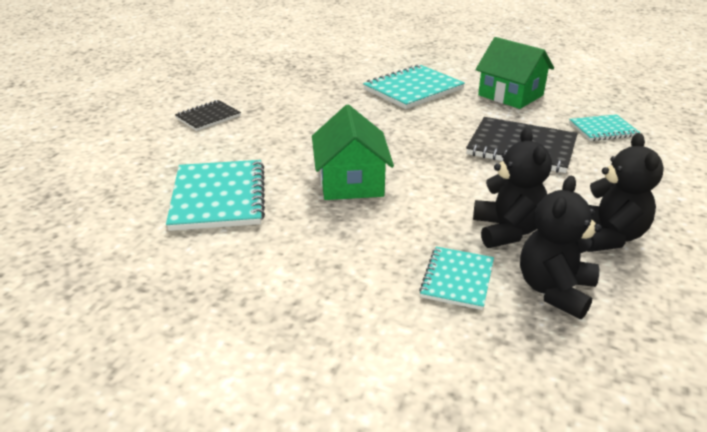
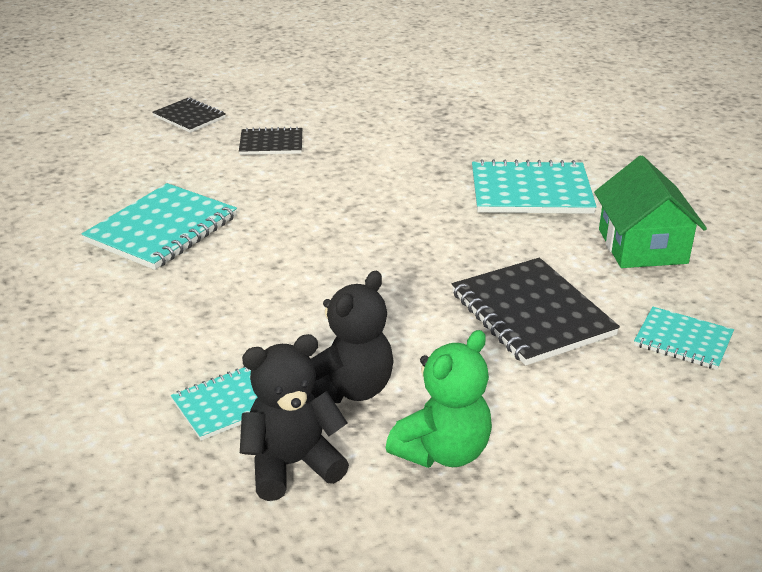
camera: 40 degrees right, 0 degrees up
green house [312,104,394,200] -> none
black teddy bear [587,133,664,252] -> green teddy bear [386,330,492,468]
none -> black notebook [152,98,226,133]

